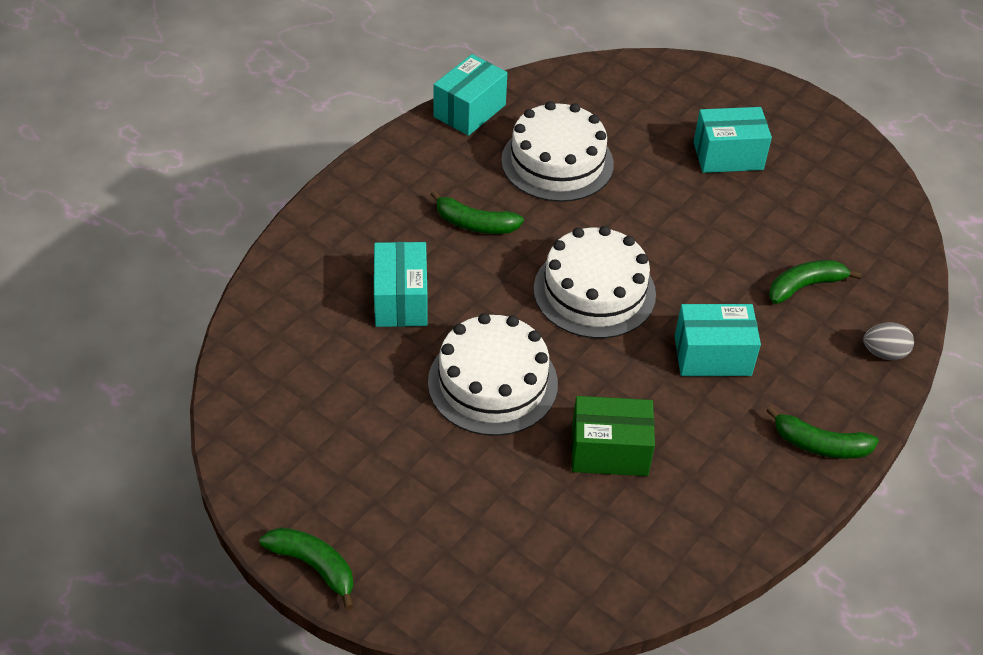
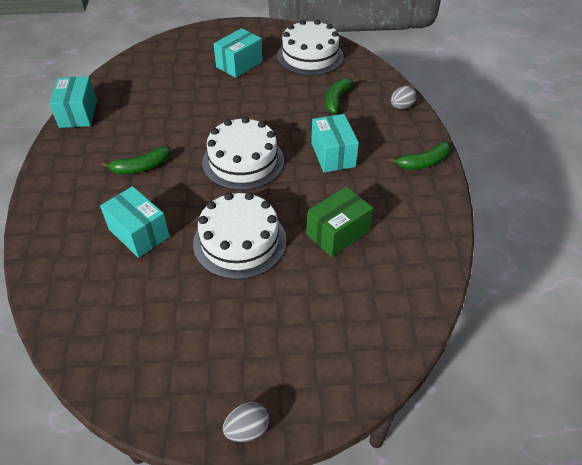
camera: 40 degrees left, 0 degrees up
green banana [260,527,354,610] -> grey egg [222,402,269,442]
white cake [501,101,614,202] -> white cake moved to [277,20,344,76]
turquoise box [675,304,761,376] -> turquoise box turned 60 degrees counterclockwise [311,114,359,172]

